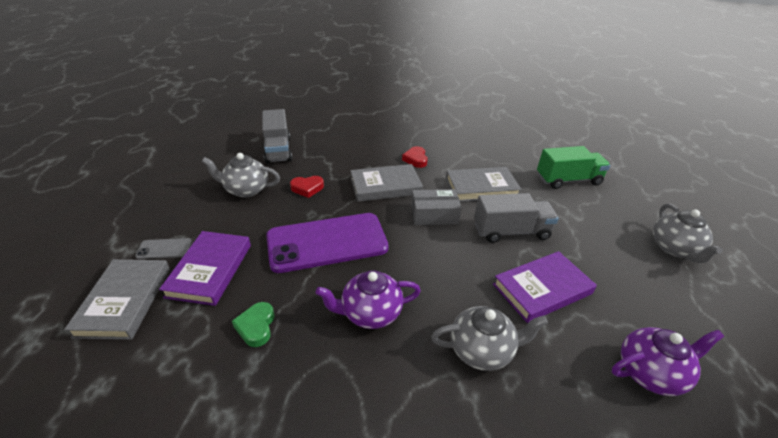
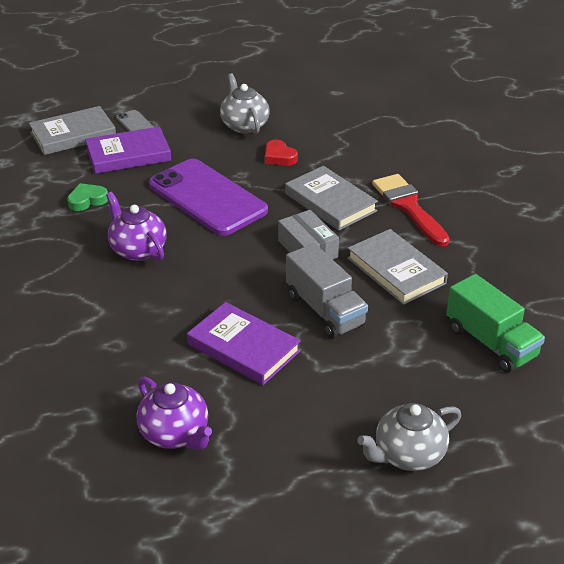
camera: 65 degrees right, 0 degrees up
grey truck [262,109,292,164] -> none
red heart [402,146,428,168] -> red brush [372,174,450,246]
grey teapot [431,306,548,371] -> none

